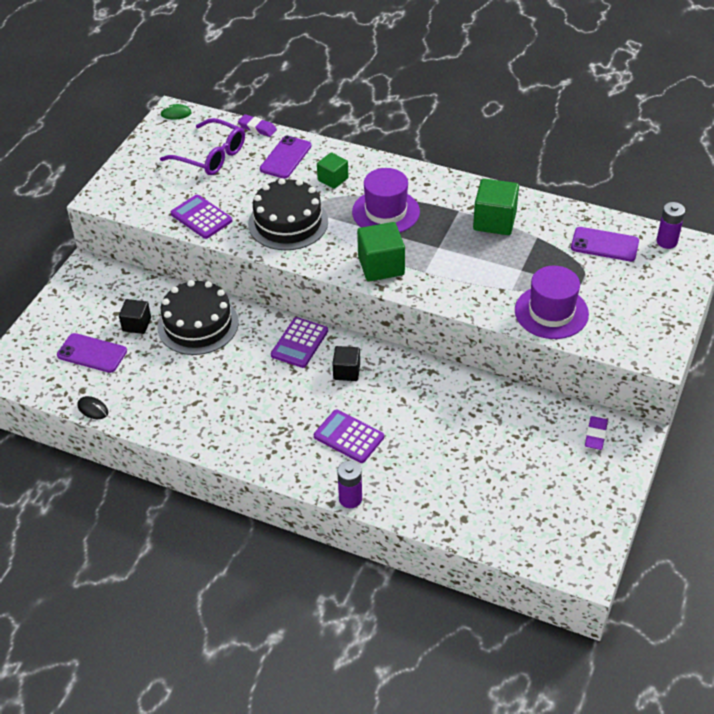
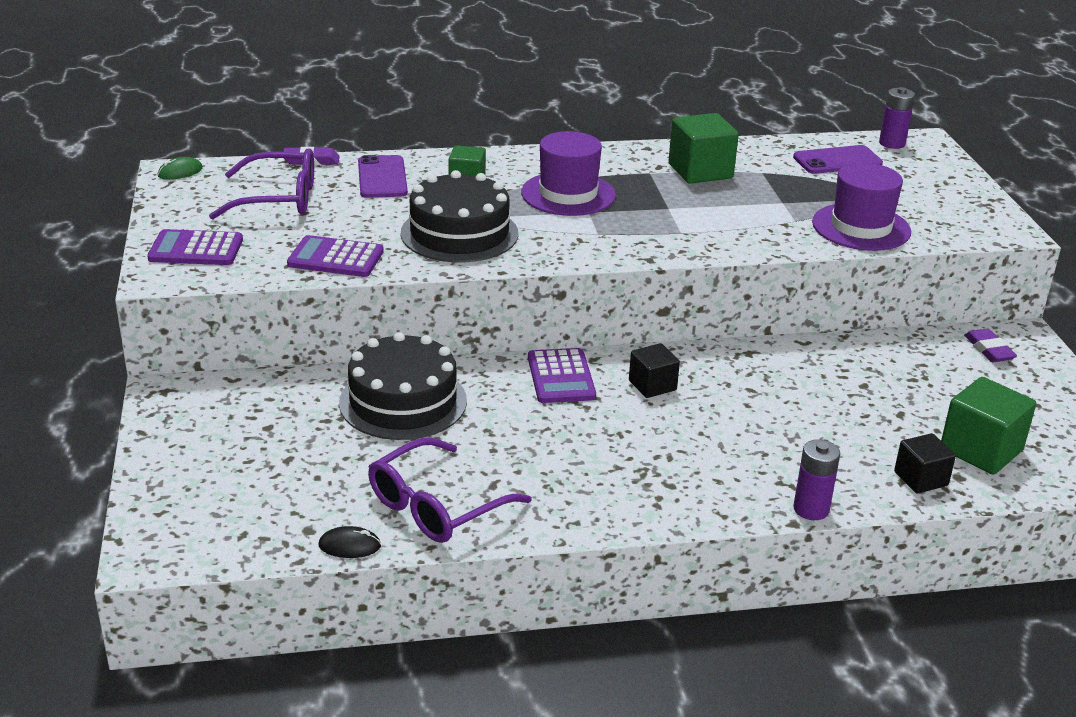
camera: 35 degrees left, 15 degrees down
purple phone [57,333,127,373] -> none
black cube [119,299,151,334] -> black cube moved to [894,433,956,493]
purple calculator [314,409,384,463] -> purple calculator moved to [147,229,243,265]
green cube [357,222,405,282] -> green cube moved to [941,377,1036,475]
none -> purple glasses [368,438,532,543]

